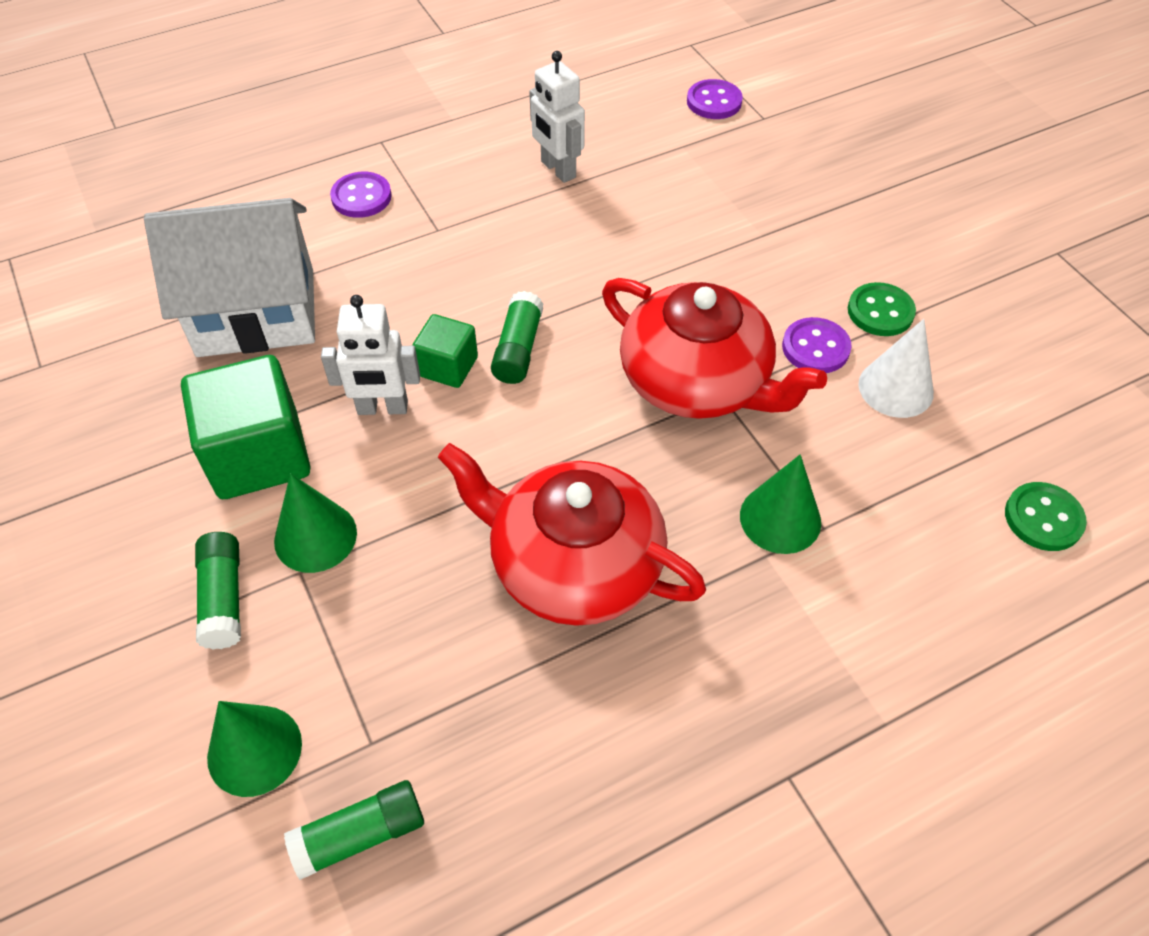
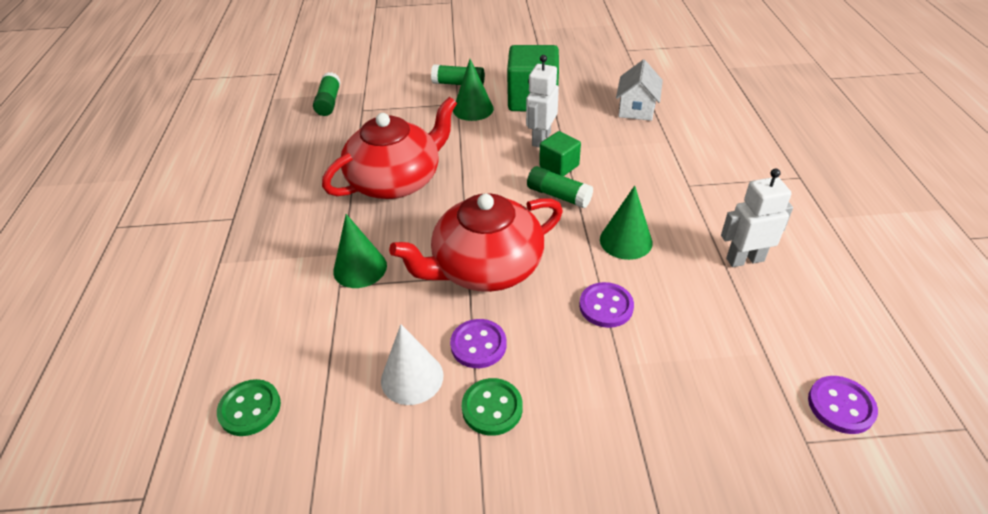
camera: 115 degrees right, 10 degrees down
white house [144,198,315,357] -> white house [616,60,663,121], size x0.54
green cone [207,701,302,797] -> green cone moved to [600,186,653,260]
purple button [330,172,392,218] -> purple button moved to [579,282,634,328]

